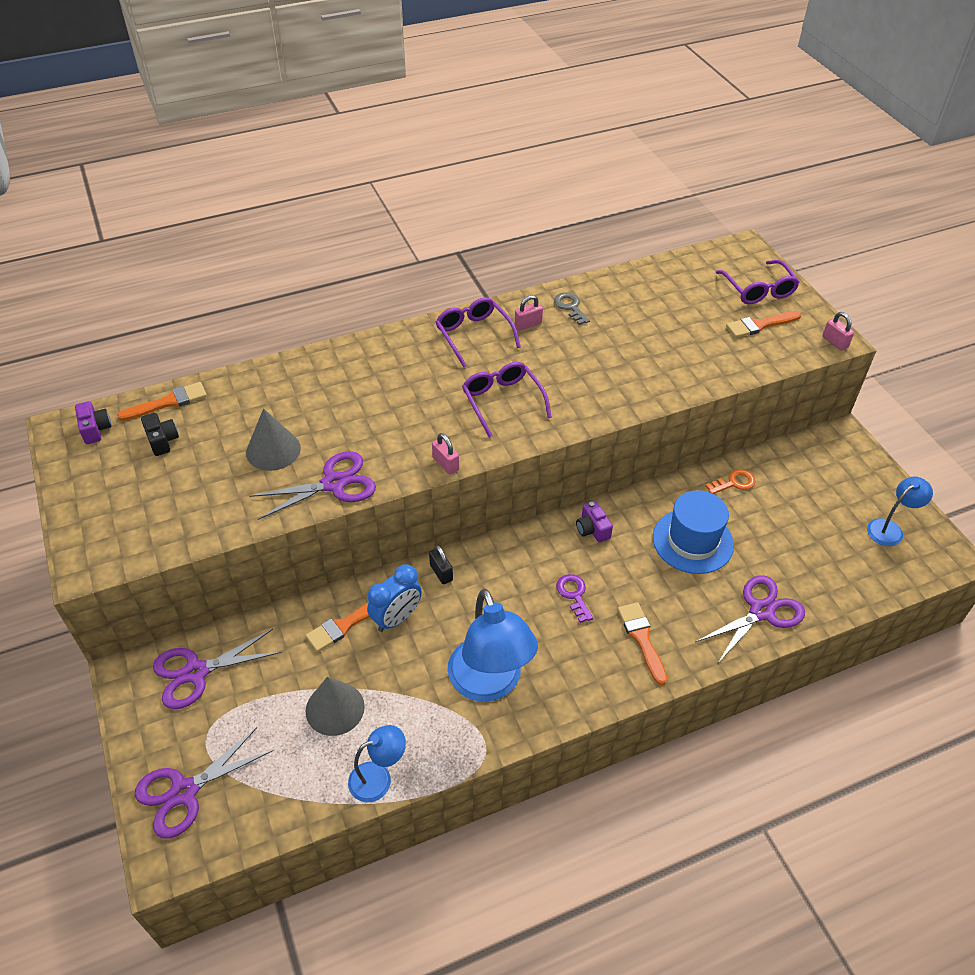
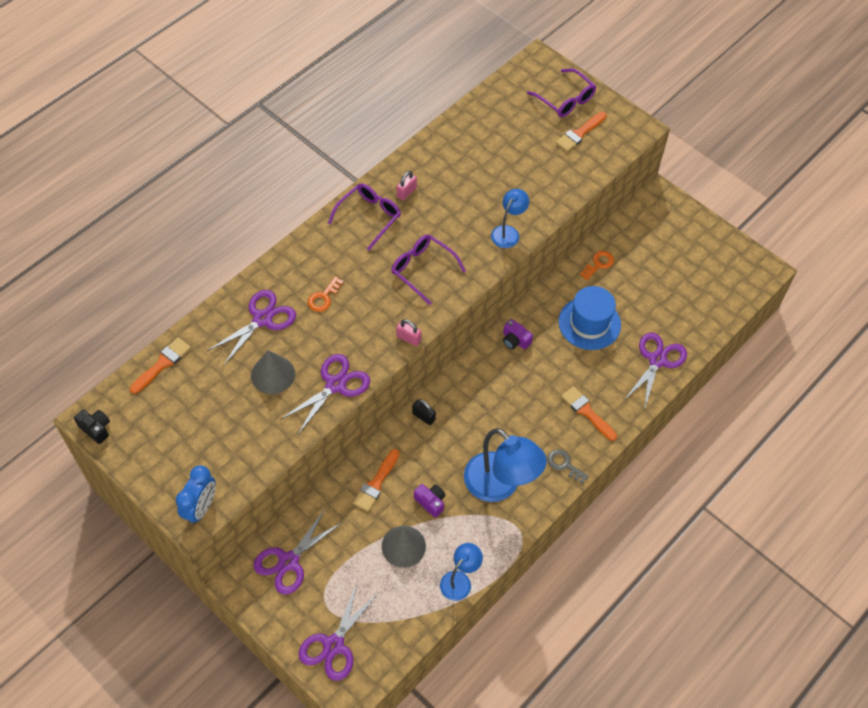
camera: 25 degrees left, 10 degrees up
purple camera [75,401,112,444] -> purple camera moved to [414,484,446,518]
black camera [141,413,179,456] -> black camera moved to [74,410,110,444]
blue clock [367,564,422,632] -> blue clock moved to [176,465,216,524]
purple glasses [436,297,521,367] -> purple glasses turned 90 degrees clockwise [328,183,401,251]
grey key [554,292,590,325] -> grey key moved to [547,449,589,484]
purple key [556,574,593,623] -> none
pink padlock [823,312,854,351] -> none
blue lamp [867,477,933,546] -> blue lamp moved to [491,189,529,248]
none -> purple scissors [207,290,296,366]
none -> orange key [308,276,344,312]

